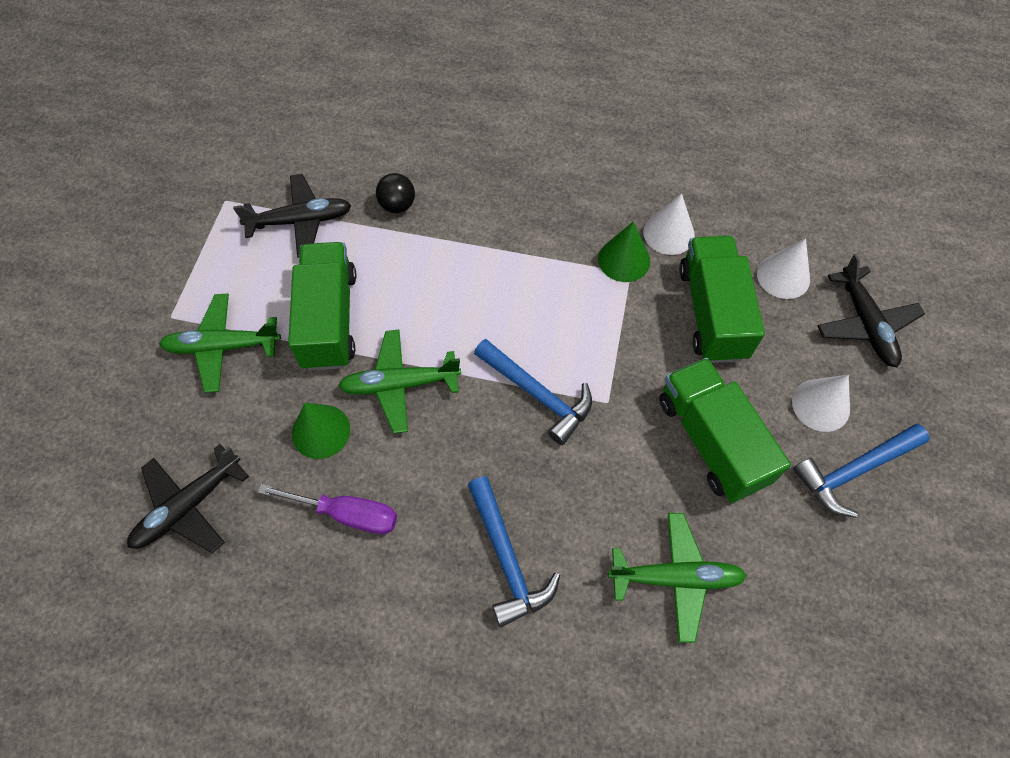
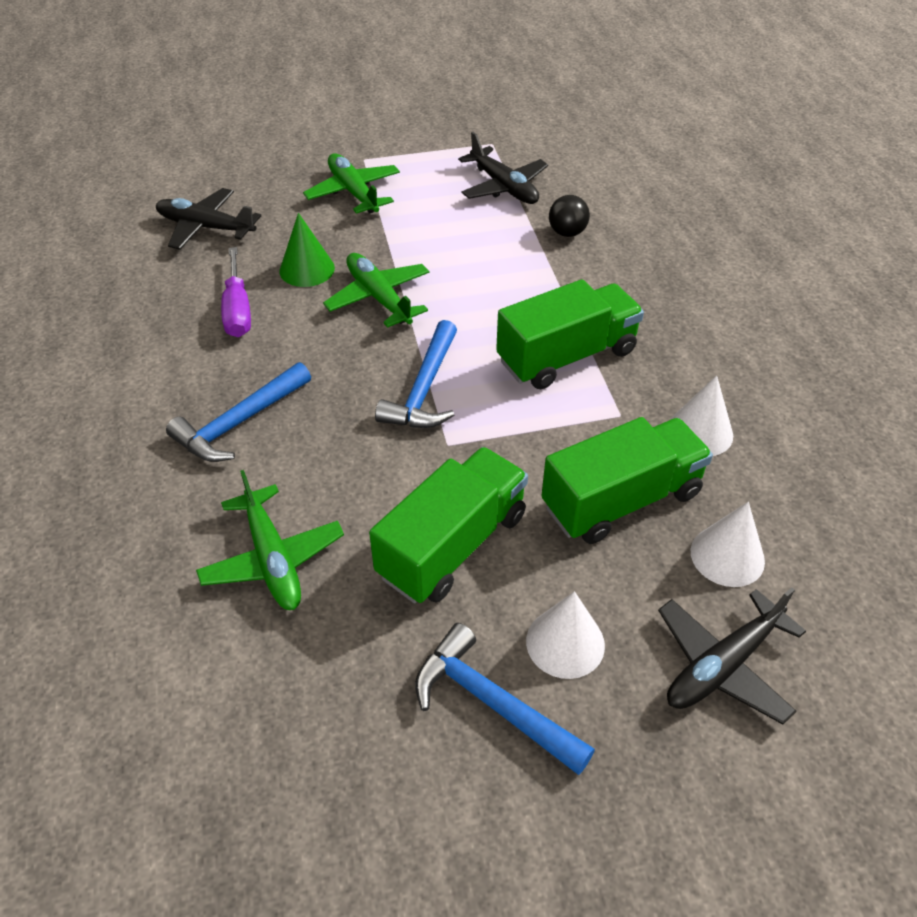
camera: 65 degrees right, 15 degrees down
green truck [288,242,356,370] -> green truck moved to [496,279,644,389]
green cone [598,221,650,282] -> none

